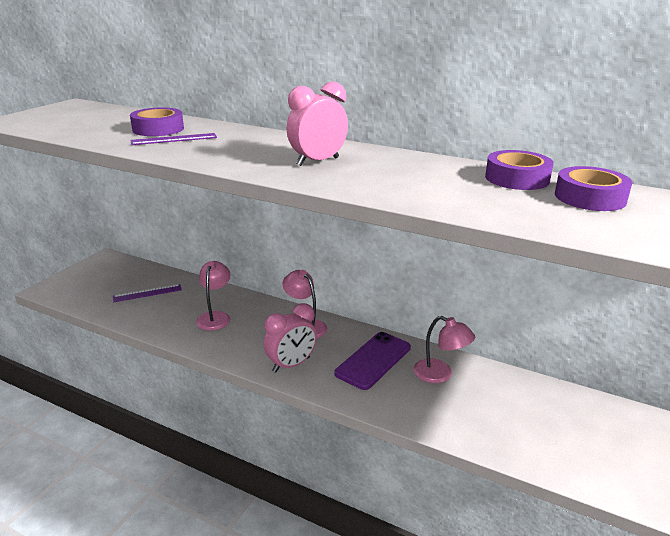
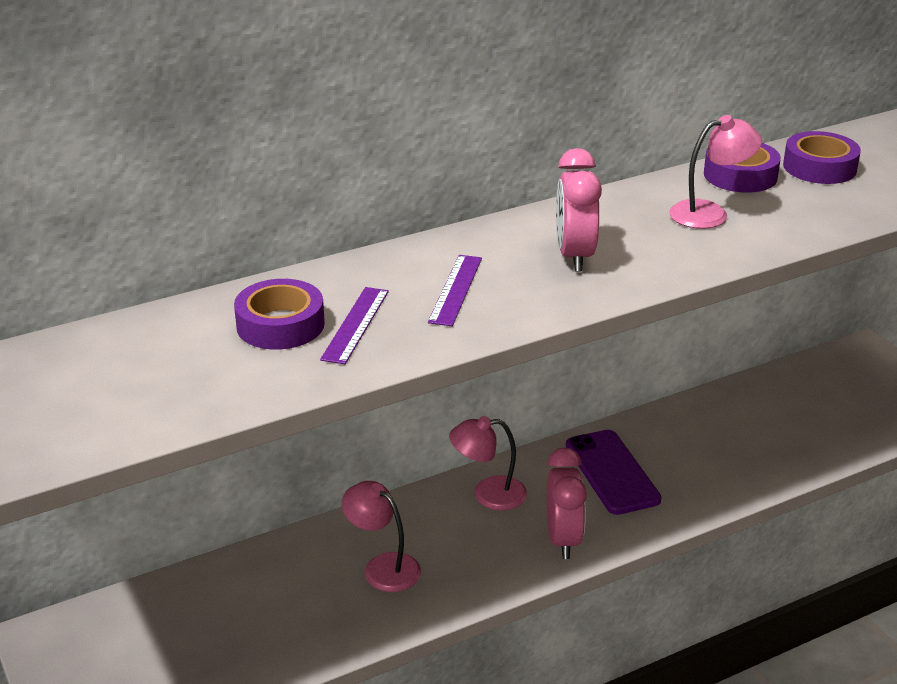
camera: 55 degrees left, 5 degrees up
purple ruler [113,284,182,302] -> purple ruler moved to [428,255,482,326]
pink lamp [413,316,475,383] -> pink lamp moved to [669,115,762,229]

